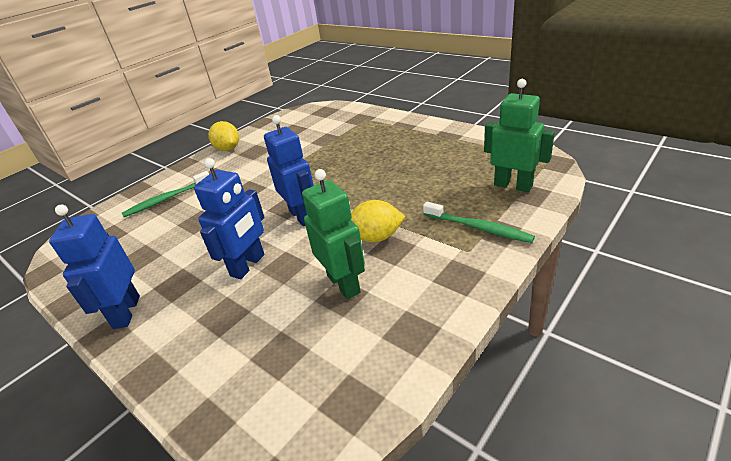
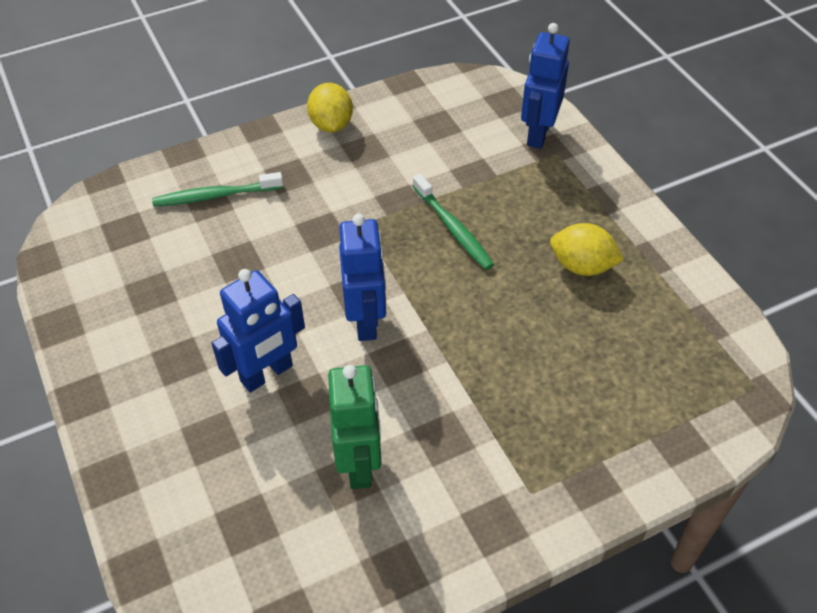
camera: 20 degrees right, 15 degrees up
blue robot [49,204,140,329] -> blue robot moved to [521,23,570,149]
yellow lemon [351,200,406,242] -> yellow lemon moved to [550,223,624,276]
green toothbrush [423,202,535,243] -> green toothbrush moved to [413,174,494,270]
green robot [484,79,555,192] -> none

